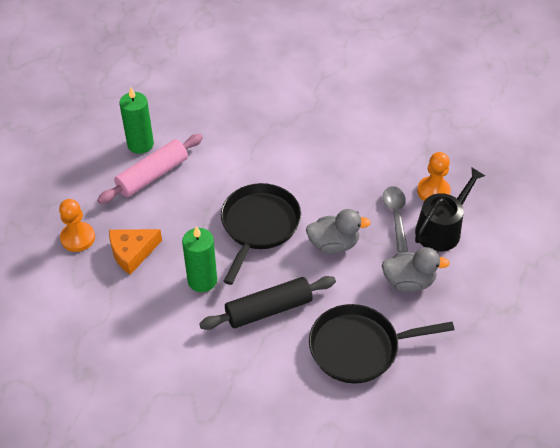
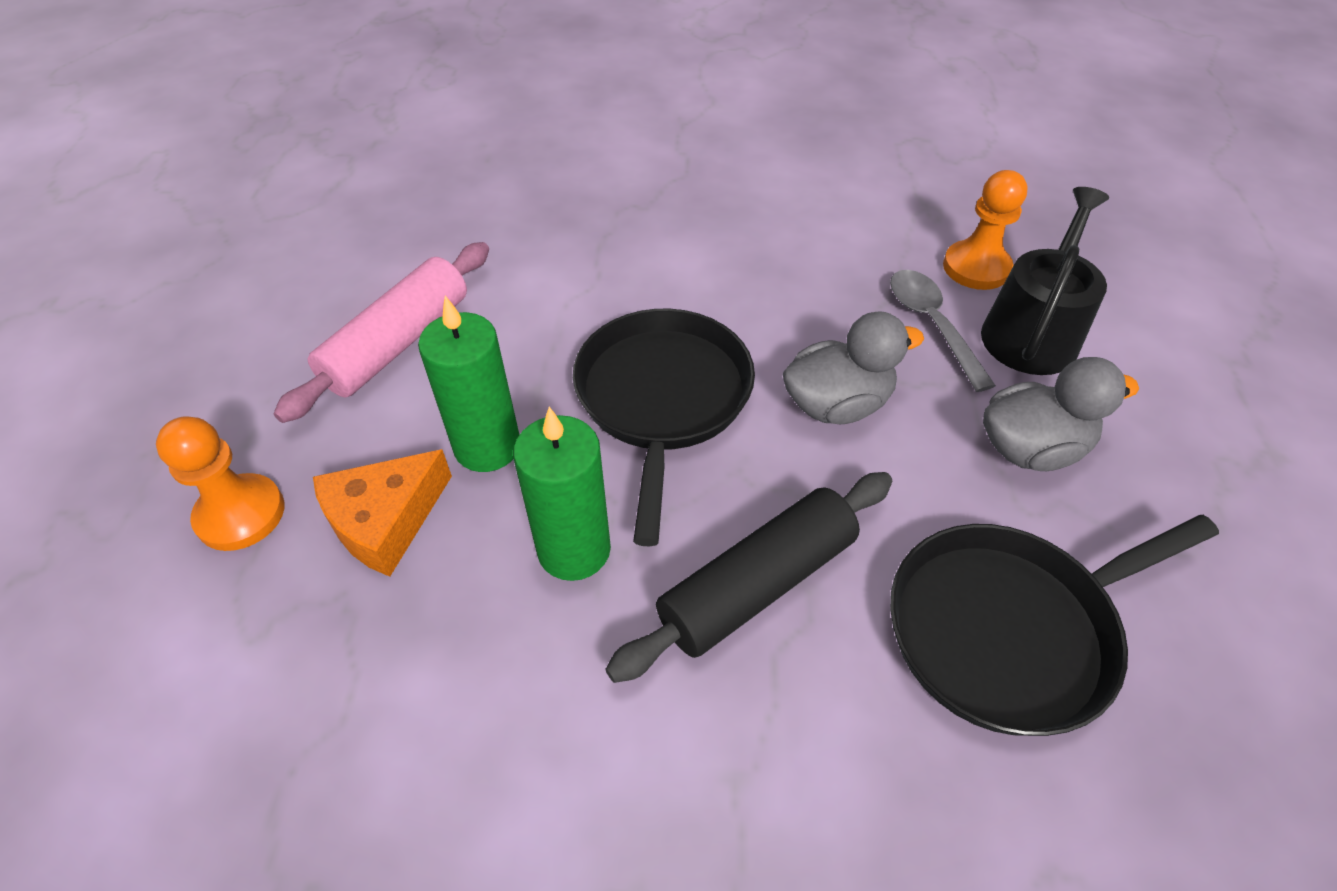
camera: 15 degrees left, 0 degrees up
green candle [119,87,154,154] -> green candle moved to [418,296,519,472]

